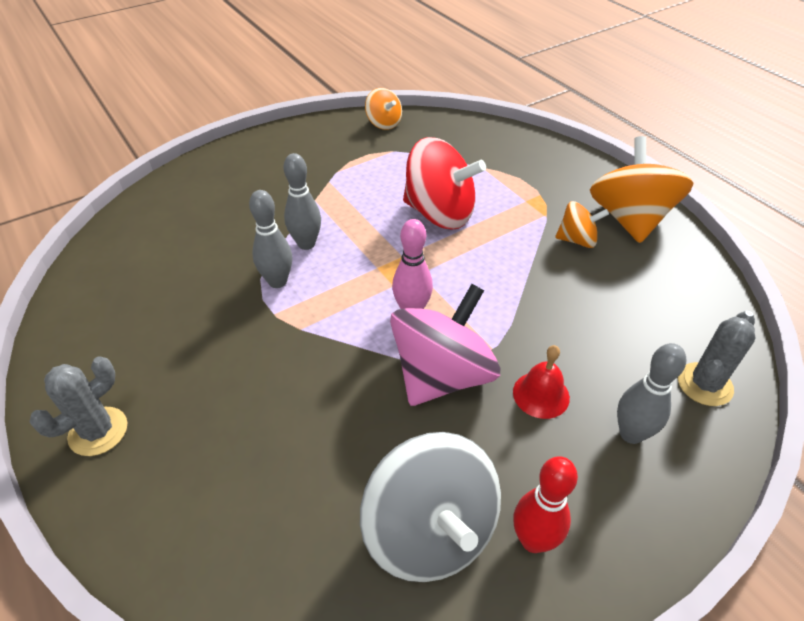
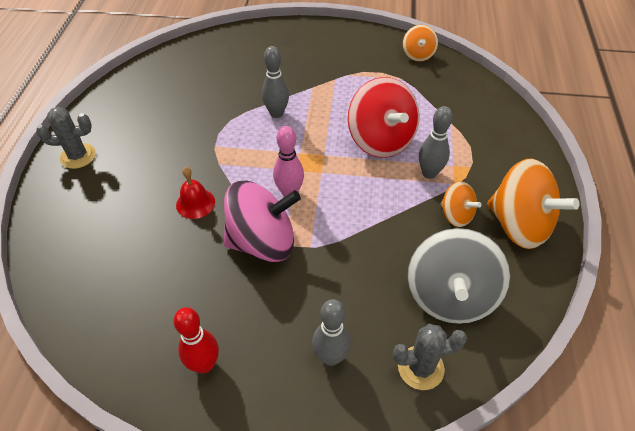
camera: 40 degrees right, 5 degrees up
grey bowling pin [249,190,292,288] -> grey bowling pin moved to [419,106,453,179]
grey spinning top [360,432,501,582] -> grey spinning top moved to [407,228,510,324]
red bell [513,345,570,419] -> red bell moved to [176,167,215,219]
orange spinning top [590,136,694,243] -> orange spinning top turned 90 degrees clockwise [487,159,579,249]

